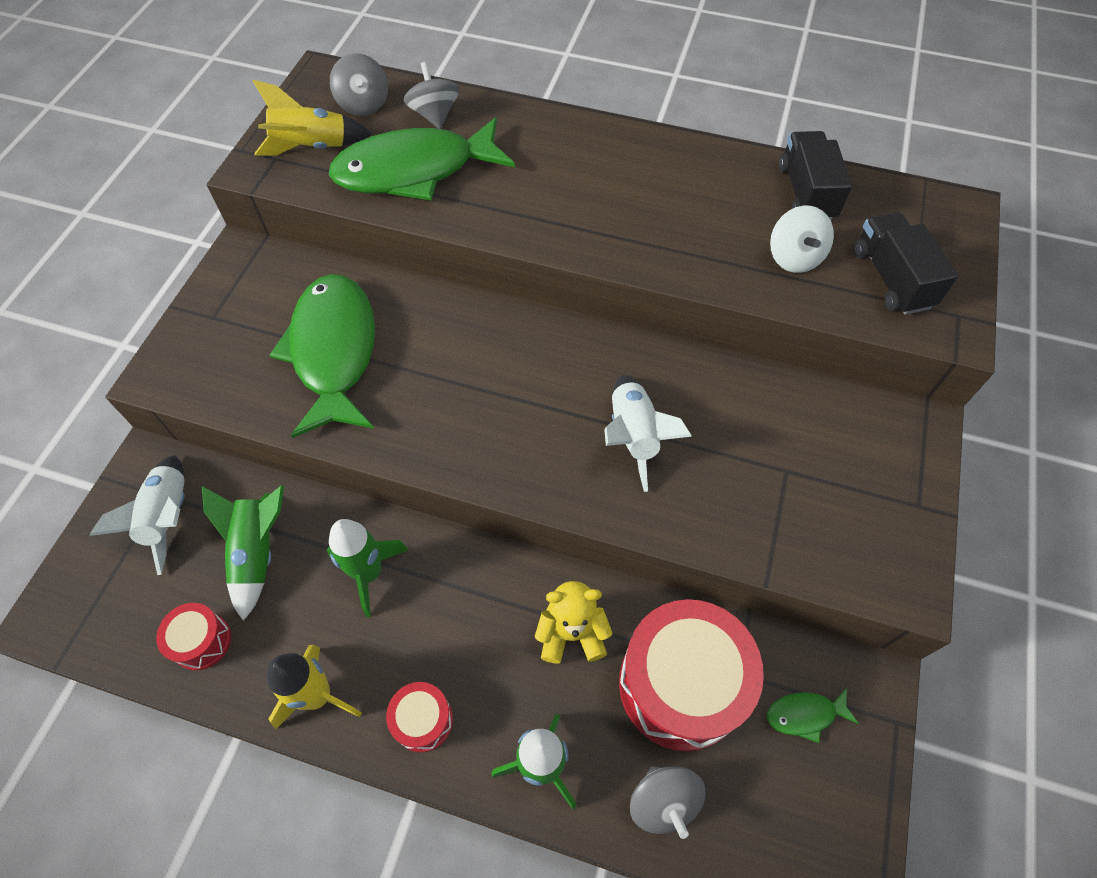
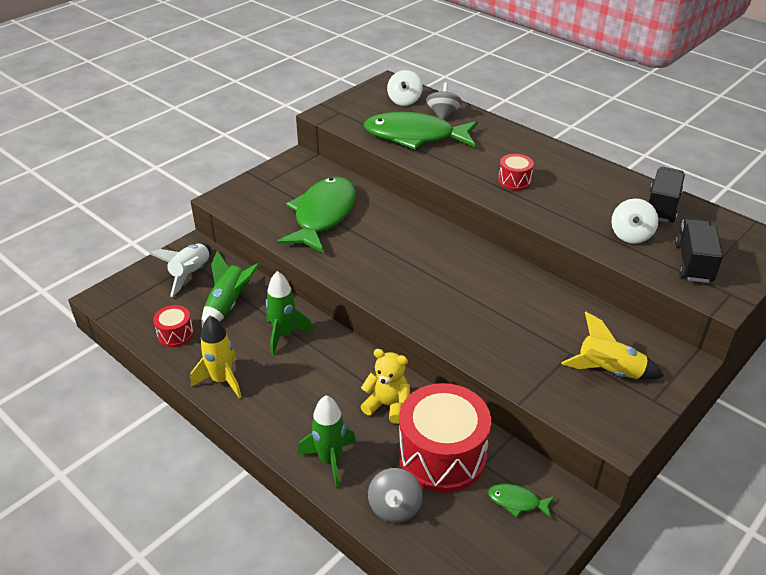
camera: 25 degrees right, 20 degrees down
yellow rocket [253,80,372,156] -> yellow rocket moved to [561,312,664,380]
grey spinning top [330,53,388,116] -> white spinning top [387,70,423,106]
red drum [386,682,453,752] -> red drum moved to [498,154,534,191]
white rocket [604,375,692,492] -> none

